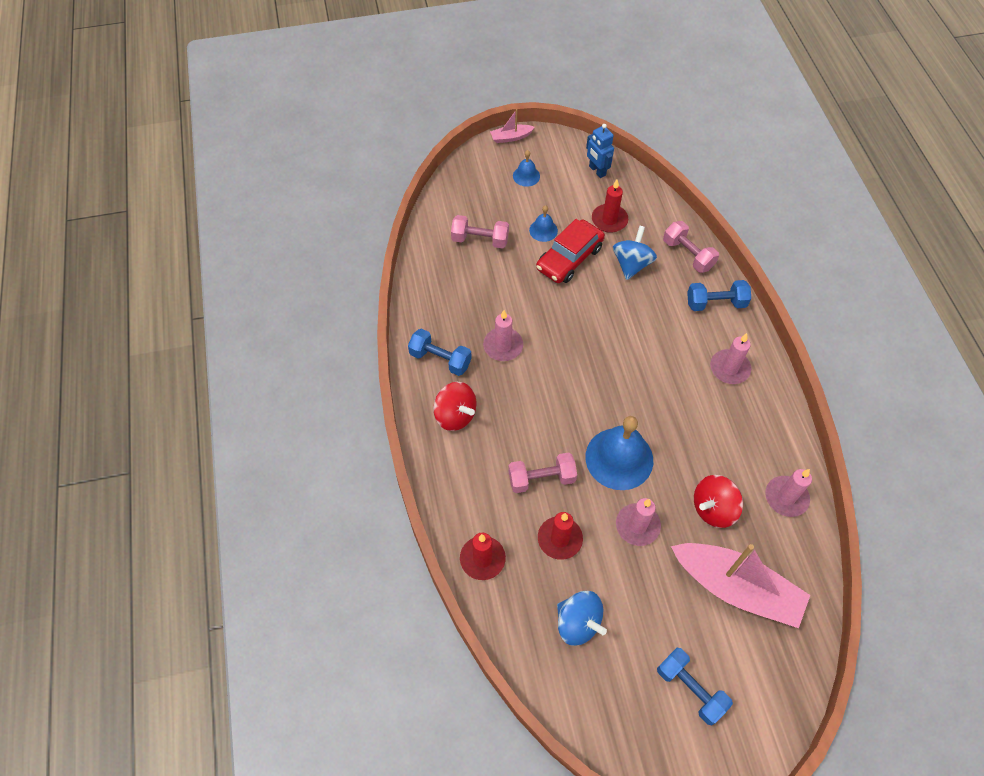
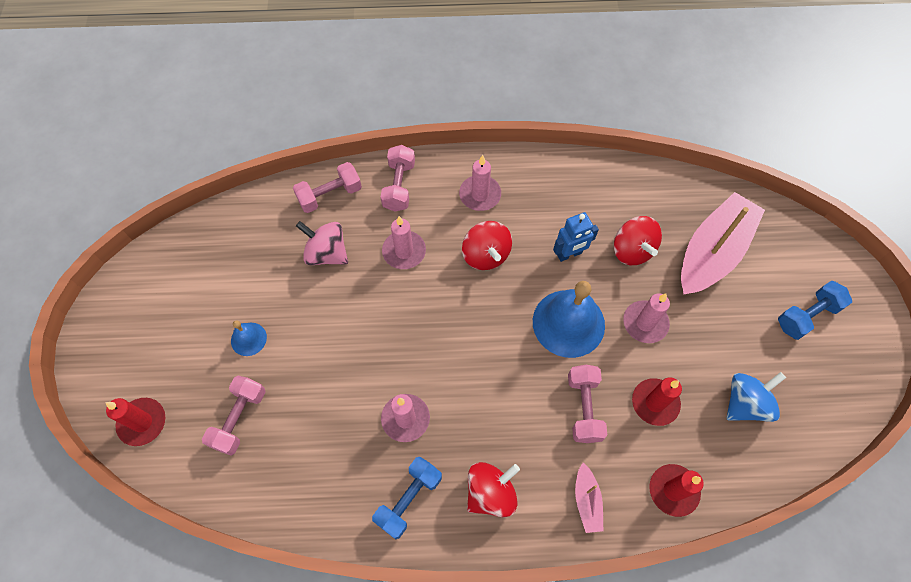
camera: 80 degrees left, 5 degrees up
pink boat [490,109,535,143] -> pink boat moved to [575,463,603,533]
blue bell [513,150,540,187] -> none
red car [536,219,605,283] -> none
blue robot [586,124,614,178] -> blue robot moved to [553,212,599,262]
red candle [592,180,628,233] -> red candle moved to [105,398,165,446]
blue spinning top [613,226,657,280] -> pink spinning top [296,221,348,265]
blue dumbbell [687,280,751,311] -> pink dumbbell [381,145,415,212]
pink candle [765,469,812,517] -> pink candle moved to [382,216,426,269]
none -> red spinning top [462,221,512,270]

